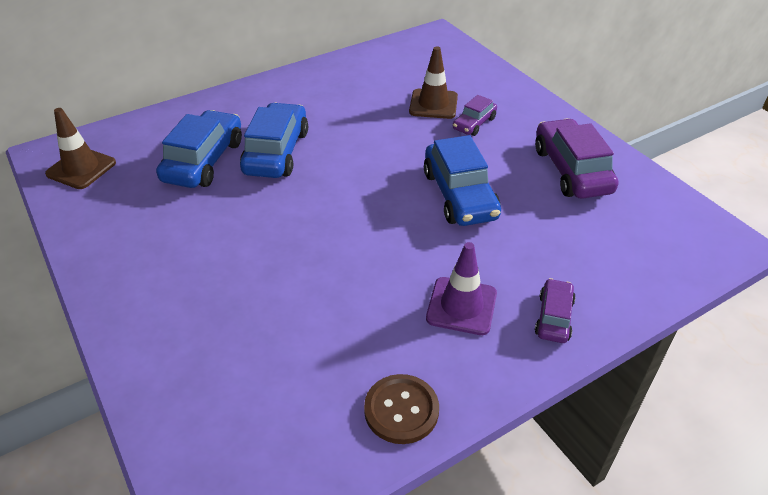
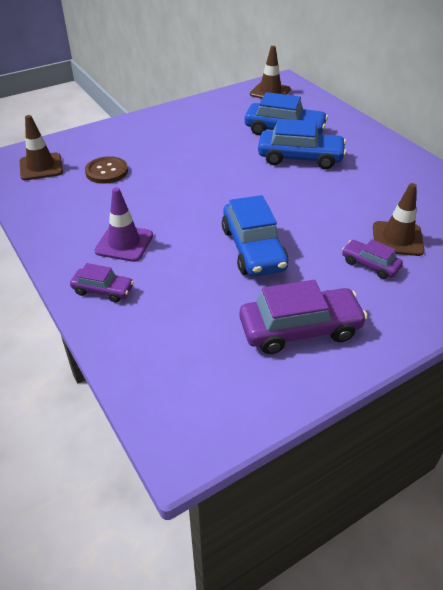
camera: 90 degrees right, 0 degrees up
brown button [364,374,439,444] -> brown button moved to [85,156,128,184]
blue car [424,135,501,226] -> blue car turned 90 degrees counterclockwise [222,195,289,277]
none -> brown traffic cone [20,115,63,180]

